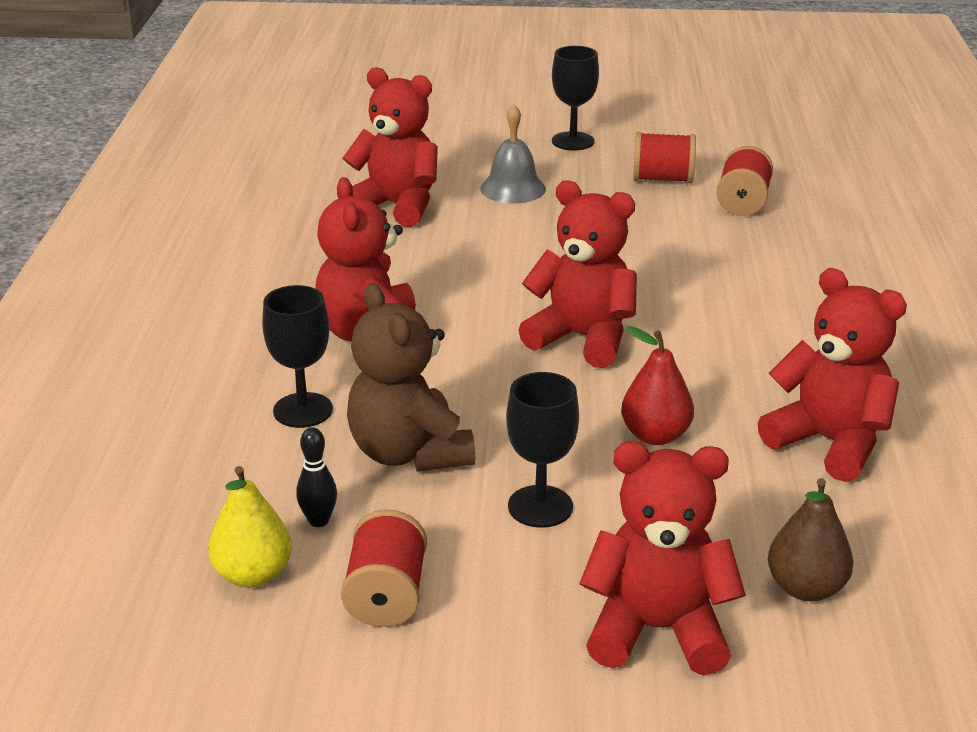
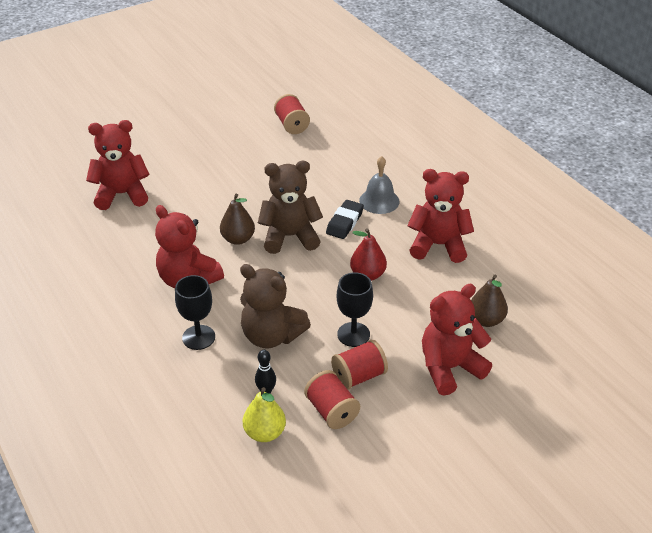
camera: 35 degrees left, 10 degrees up
grey bell [480,105,546,203] -> grey bell moved to [359,156,400,214]
red teddy bear [519,180,637,368] -> brown teddy bear [258,161,323,254]
black goblet [552,46,599,150] -> none
red spool [633,132,696,183] -> red spool moved to [331,340,388,390]
none -> brown pear [220,194,255,245]
none -> black eraser [326,200,364,239]

